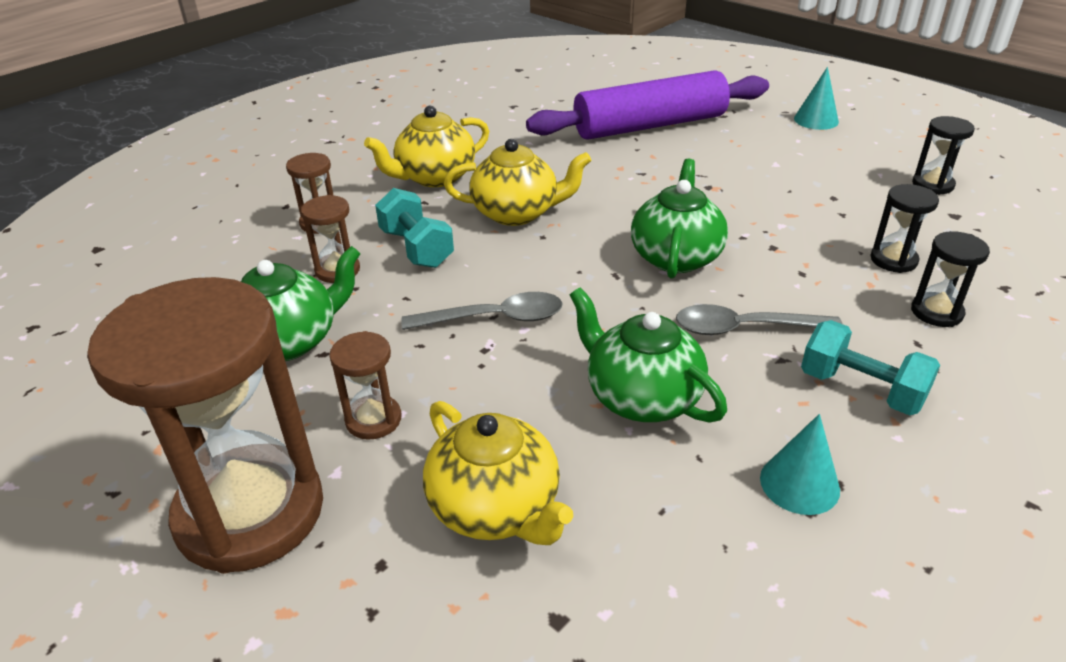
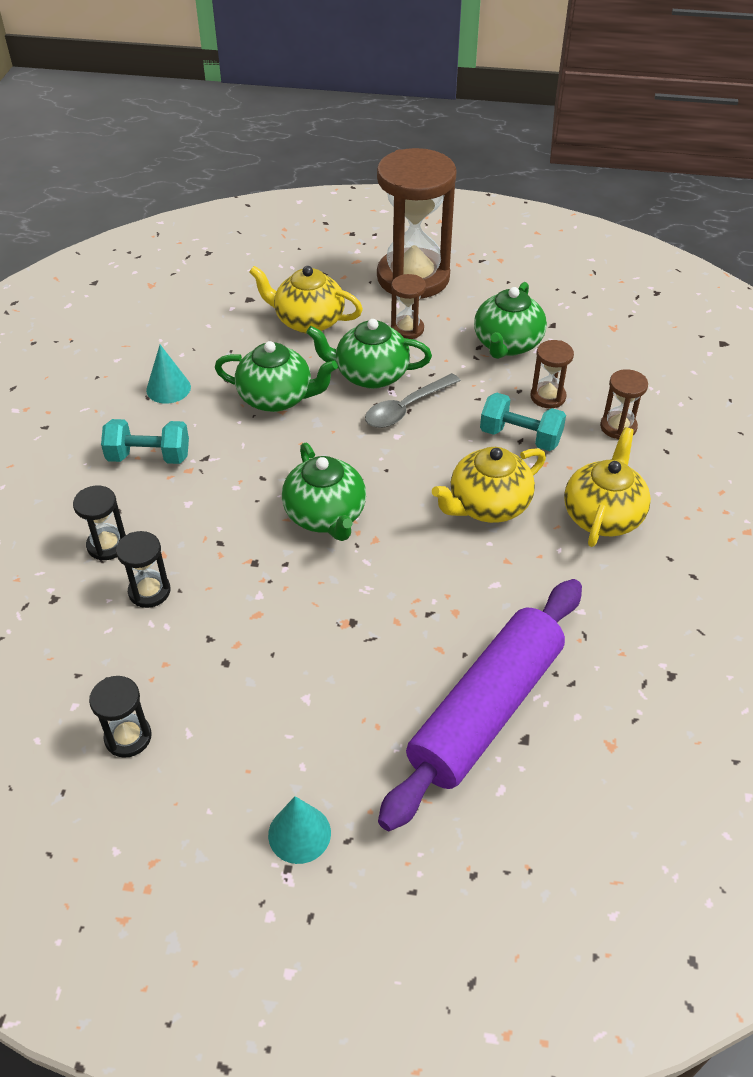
camera: 145 degrees right, 10 degrees up
grey spoon [676,304,842,335] -> none
none -> green teapot [306,319,432,389]

